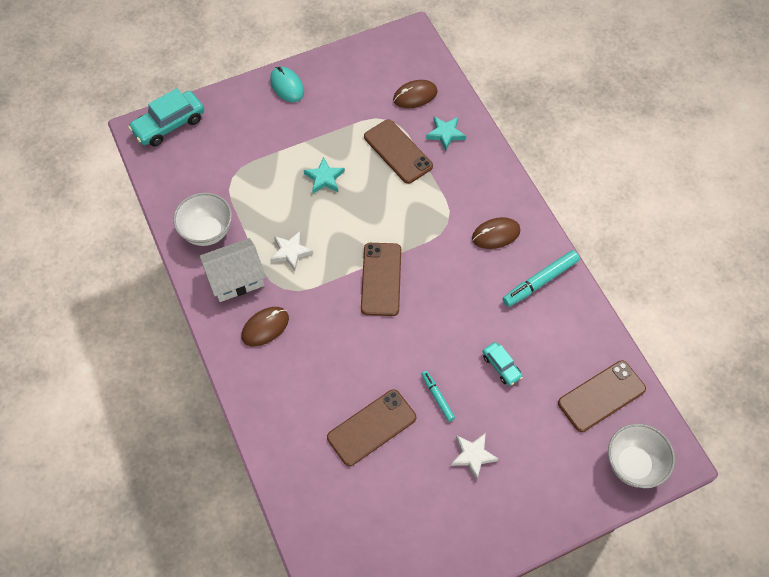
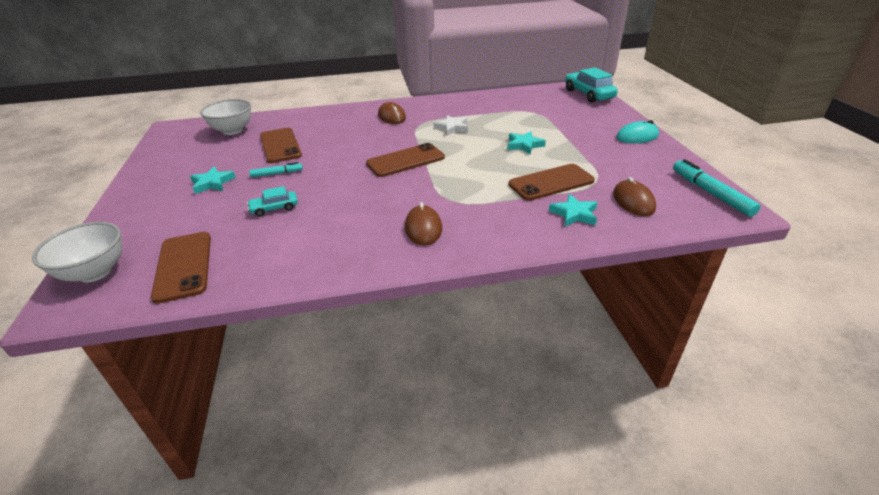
camera: 105 degrees right, 25 degrees down
white bowl [173,193,232,246] -> white bowl moved to [200,99,251,135]
white house [199,238,266,302] -> none
brown phone [361,243,401,316] -> brown phone turned 45 degrees counterclockwise [366,143,445,177]
white star [451,433,499,480] -> turquoise star [190,167,236,194]
turquoise marker [502,250,580,307] -> turquoise marker moved to [673,159,761,217]

